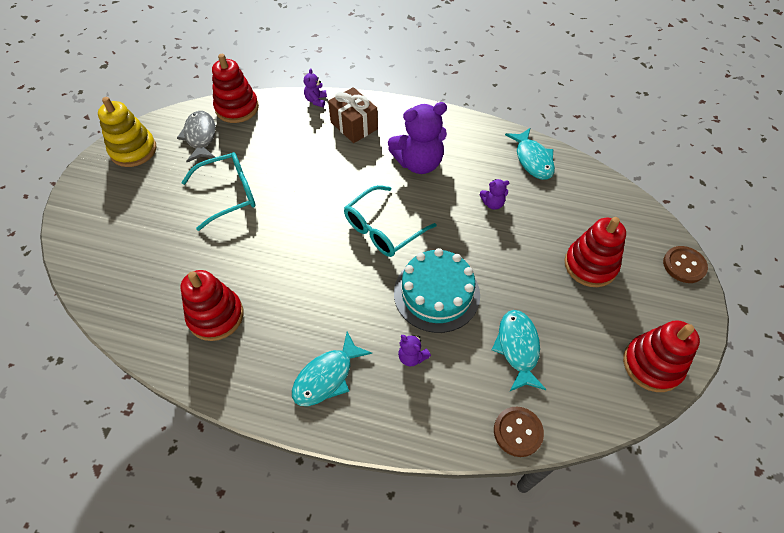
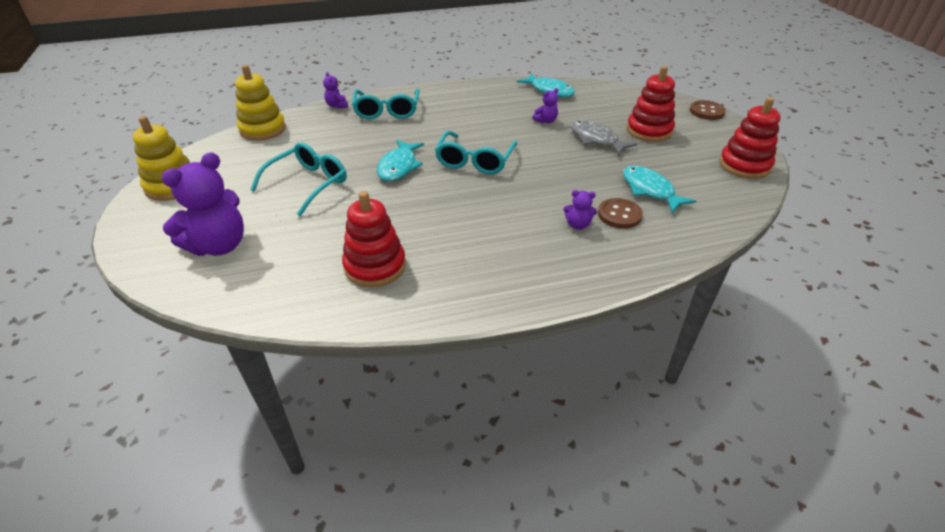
camera: 30 degrees left, 15 degrees down
grey fish [177,111,215,162] -> grey fish moved to [571,120,637,155]
red stacking toy [212,54,259,123] -> yellow stacking toy [235,65,286,141]
turquoise fish [292,331,372,406] -> turquoise fish moved to [377,140,424,181]
brown gift [328,87,378,143] -> turquoise glasses [352,88,420,119]
purple teddy bear [388,102,447,174] -> purple teddy bear moved to [162,152,244,256]
turquoise cake [394,248,480,333] -> none
brown button [494,407,544,457] -> brown button moved to [598,198,643,229]

